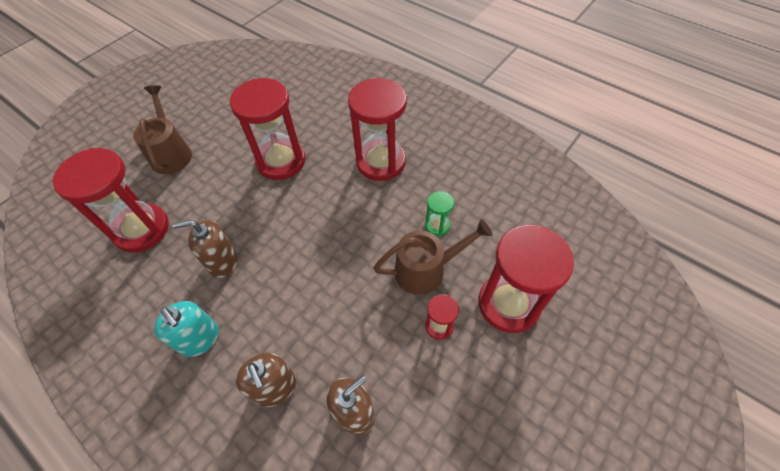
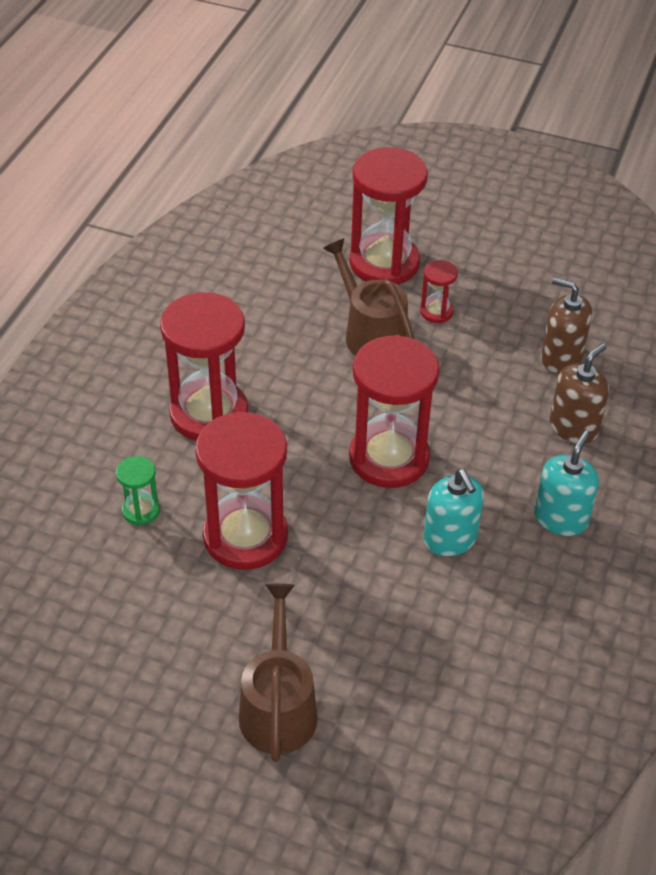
camera: 110 degrees left, 10 degrees down
red hourglass [53,148,169,252] -> red hourglass moved to [349,335,440,488]
brown watering can [133,85,192,174] -> brown watering can turned 120 degrees clockwise [239,584,318,762]
brown soap dispenser [173,220,238,278] -> turquoise soap dispenser [423,469,484,556]
green hourglass [425,191,454,236] -> green hourglass moved to [116,456,160,525]

